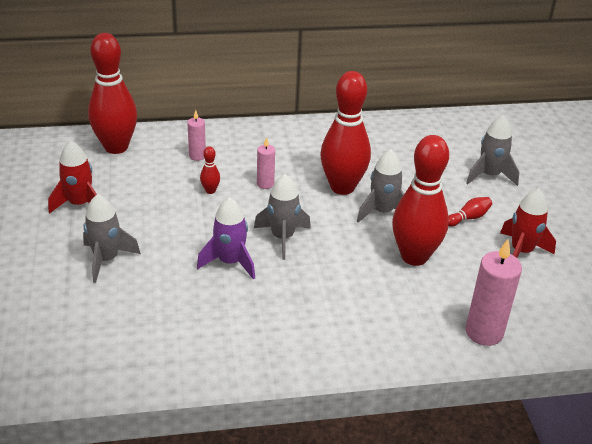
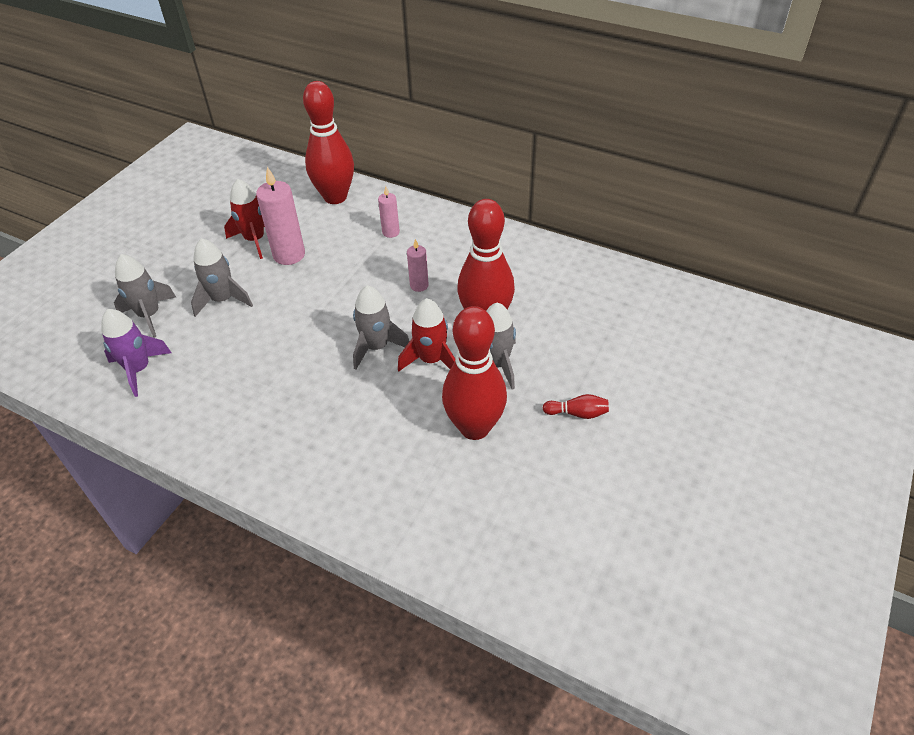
camera: 40 degrees right, 10 degrees up
purple rocket [197,197,255,280] -> purple rocket moved to [101,309,172,397]
red bowling pin [200,146,220,194] -> none
grey rocket [466,115,519,186] -> grey rocket moved to [114,254,176,338]
pink candle [466,239,522,346] -> pink candle moved to [256,167,305,265]
red rocket [500,188,556,258] -> red rocket moved to [398,298,455,372]

